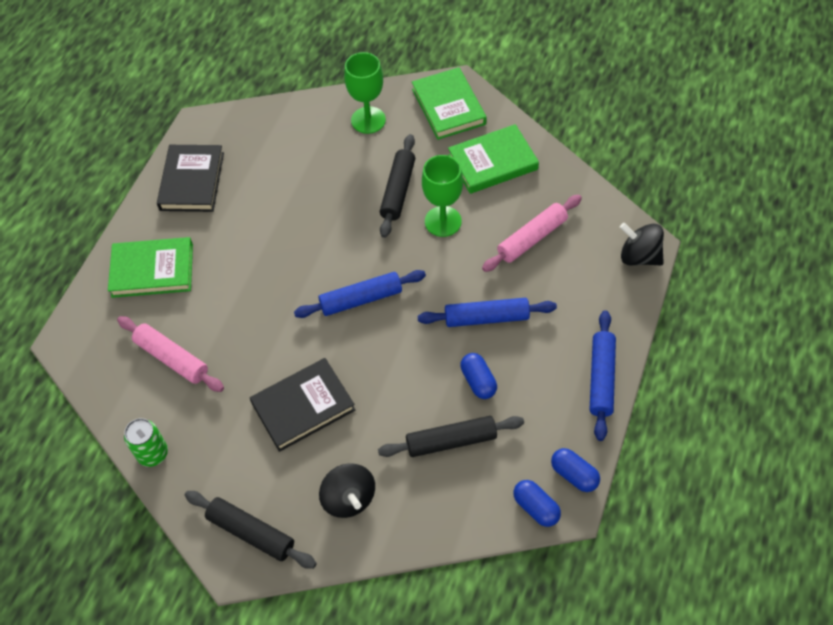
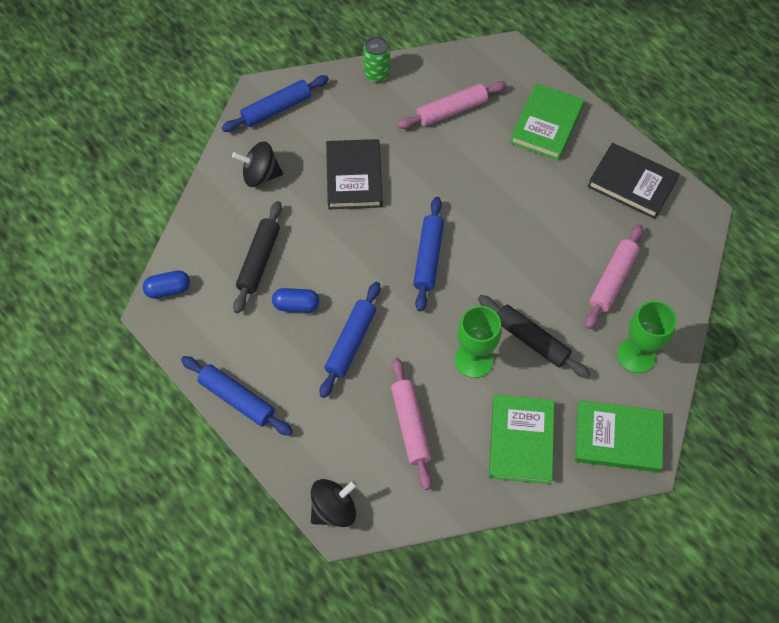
camera: 115 degrees right, 5 degrees up
black rolling pin [185,491,317,569] -> blue rolling pin [222,75,329,132]
blue capsule [551,448,600,492] -> none
none -> pink rolling pin [585,224,643,329]

